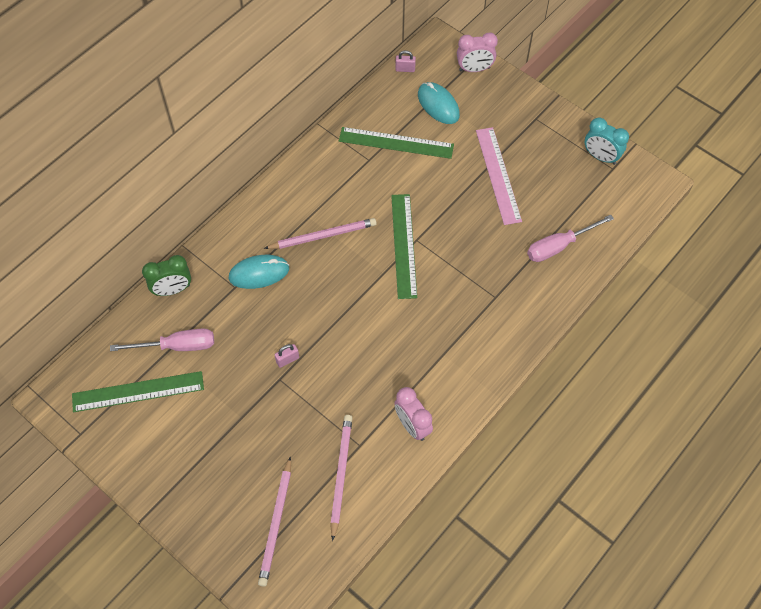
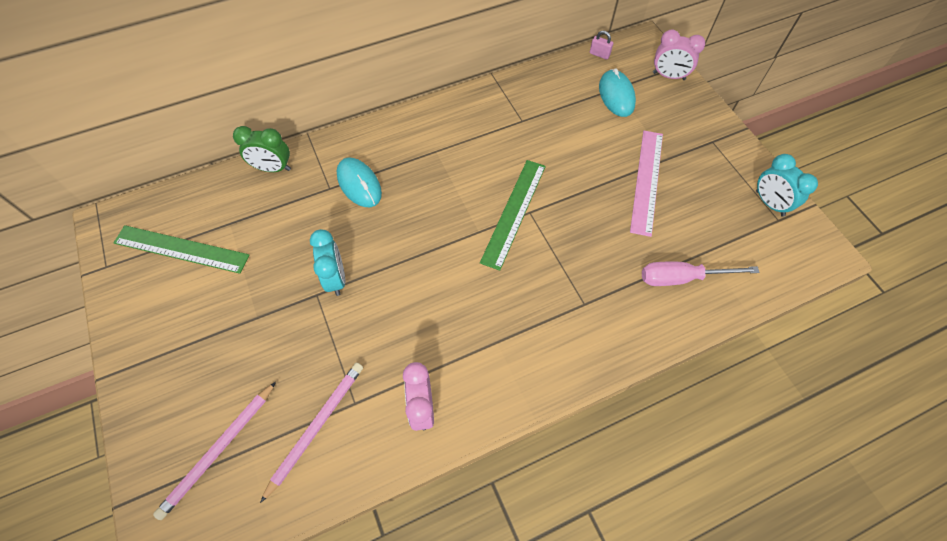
camera: 25 degrees right, 0 degrees up
pink screwdriver [110,329,214,351] -> none
turquoise mouse [229,255,289,289] -> turquoise mouse turned 45 degrees clockwise [337,158,382,207]
pink pencil [264,218,377,249] -> none
pink padlock [275,344,299,368] -> turquoise clock [310,229,345,296]
green ruler [339,127,454,159] -> none

